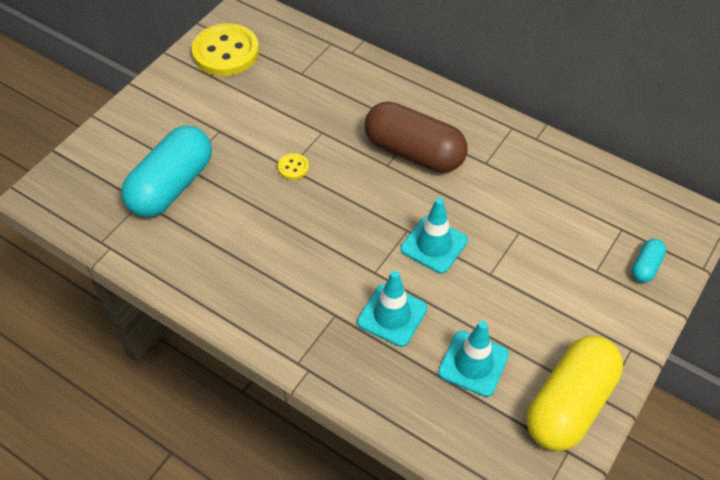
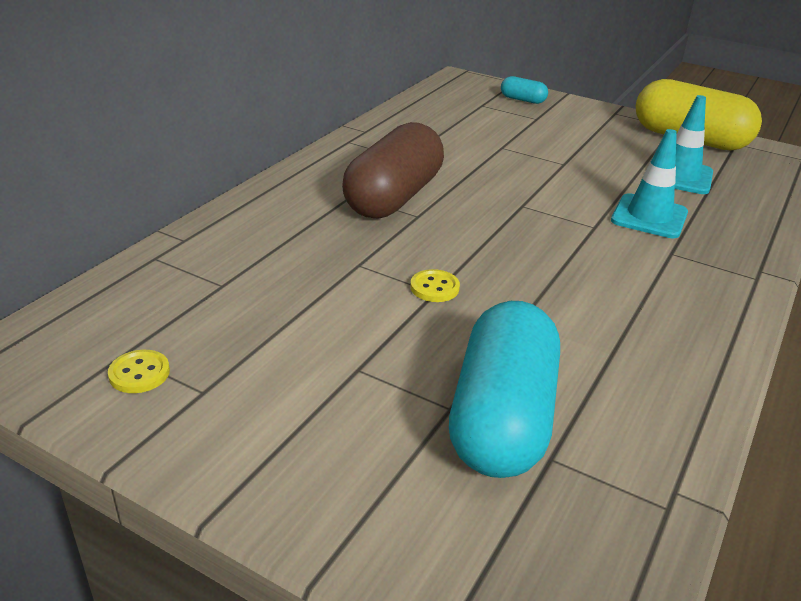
camera: 95 degrees left, 20 degrees down
turquoise capsule [121,126,212,217] -> turquoise capsule turned 75 degrees clockwise [449,301,560,478]
yellow button [192,23,259,76] -> yellow button [108,350,170,393], size x0.42
turquoise traffic cone [401,198,468,273] -> none

